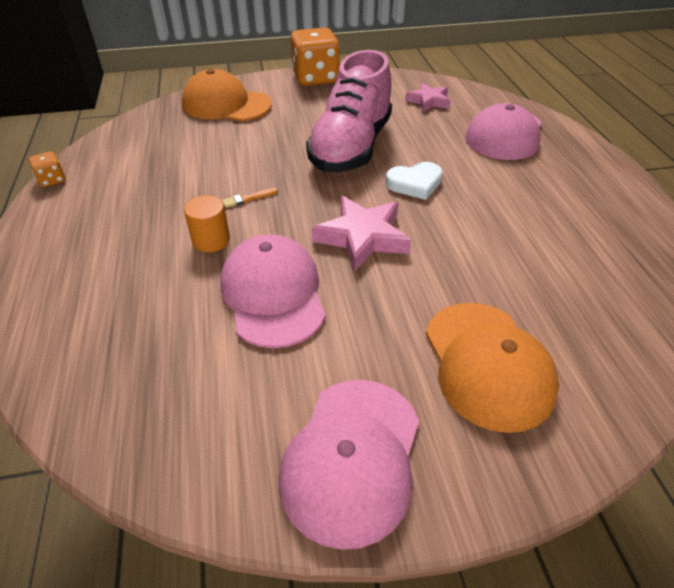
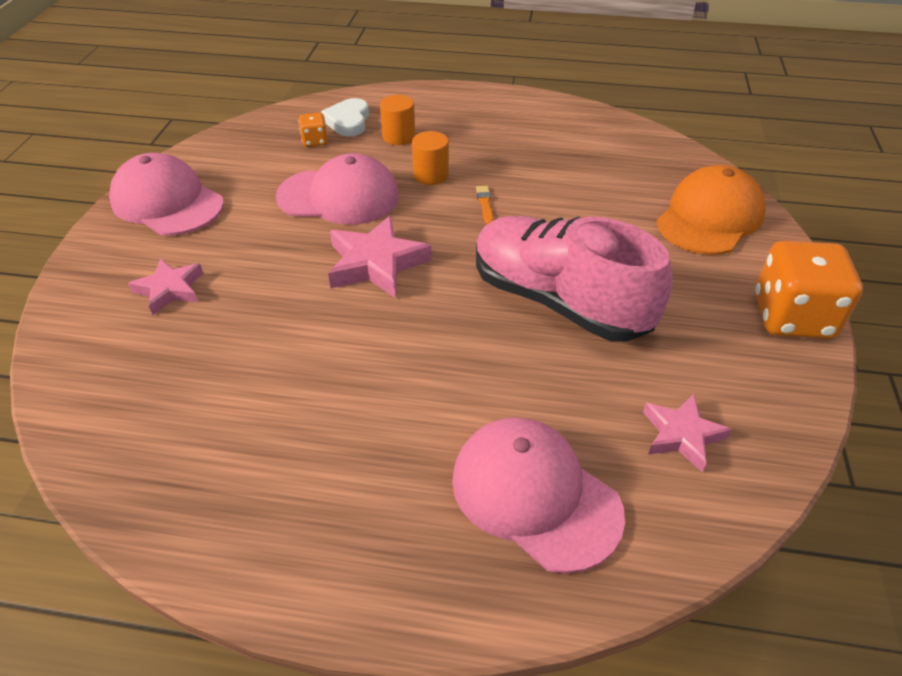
camera: 110 degrees right, 0 degrees up
orange dice [29,151,66,187] -> orange dice moved to [299,113,328,147]
white heart [386,162,443,200] -> white heart moved to [321,98,369,136]
orange cap [426,303,559,433] -> pink star [128,258,203,315]
none -> orange cylinder [380,95,415,145]

